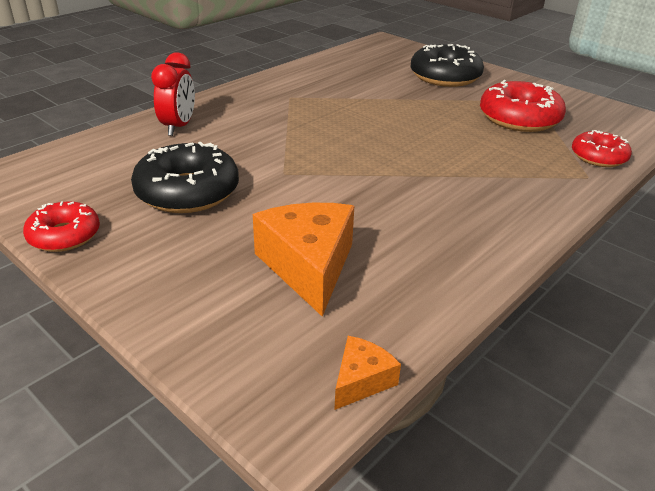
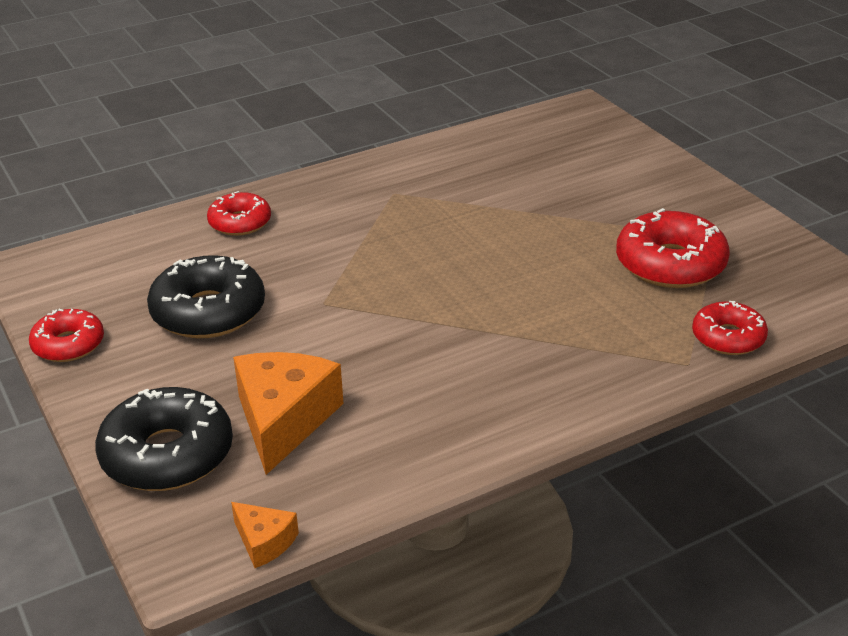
camera: 20 degrees right, 0 degrees up
red clock [151,52,195,136] -> red donut [207,191,271,236]
orange cheese [334,336,401,410] -> orange cheese turned 75 degrees clockwise [231,502,299,568]
black donut [411,44,484,87] -> black donut moved to [95,387,233,491]

